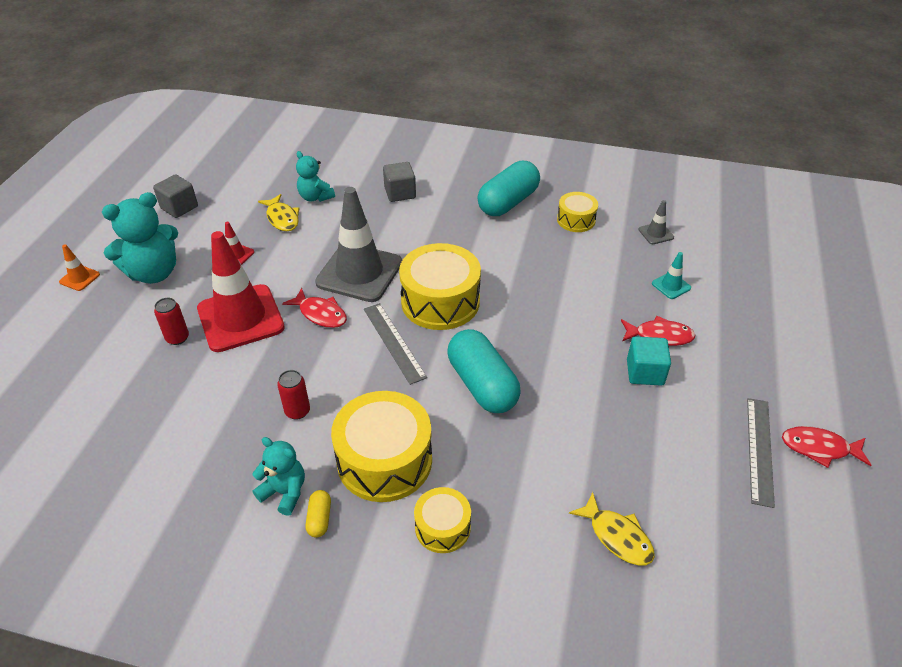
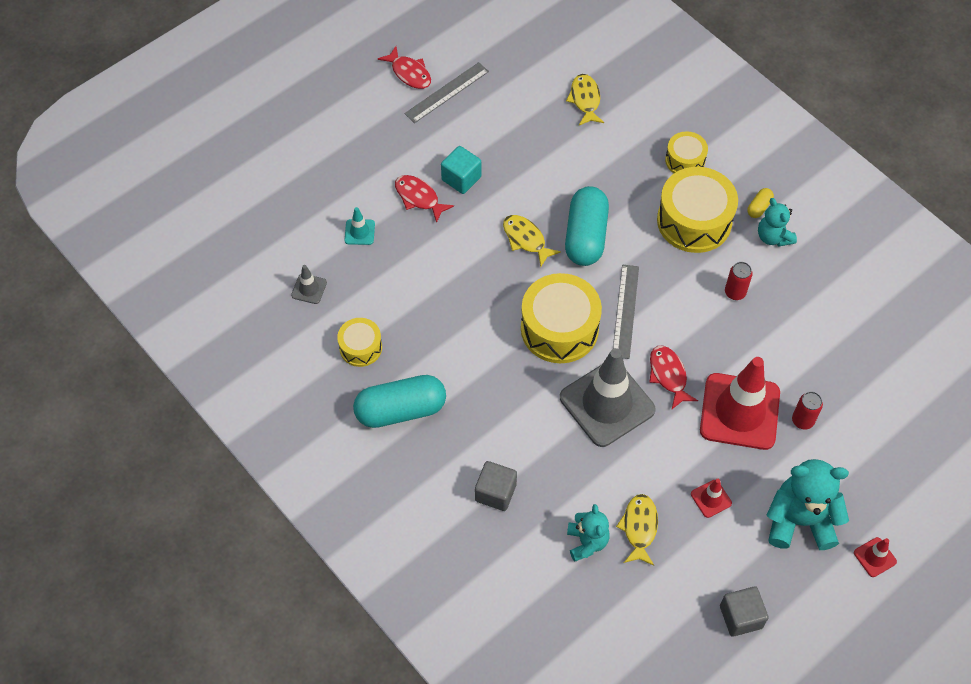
camera: 145 degrees left, 15 degrees up
orange traffic cone [59,244,100,291] -> red traffic cone [854,537,897,577]
none -> yellow fish [503,215,561,266]

